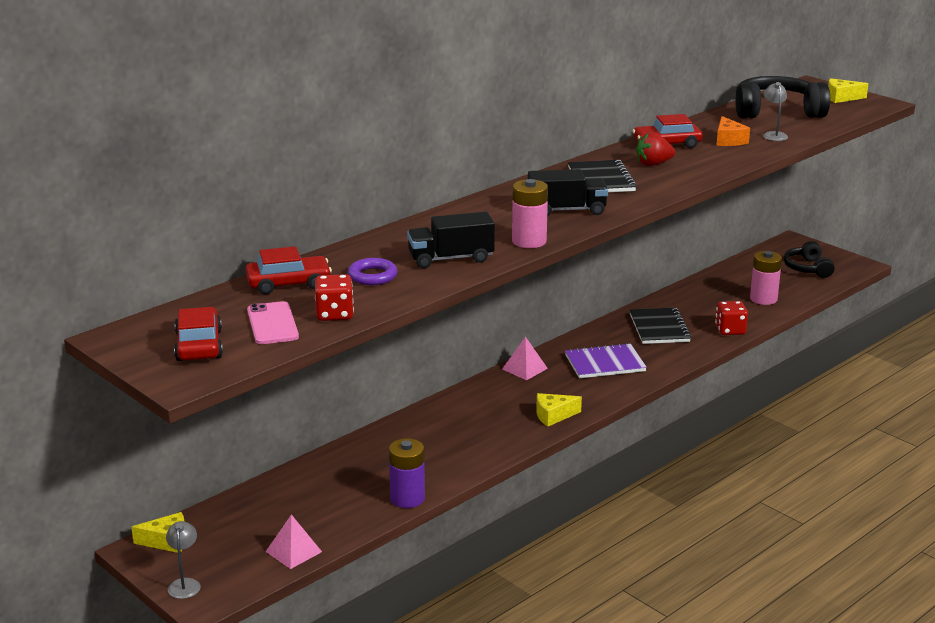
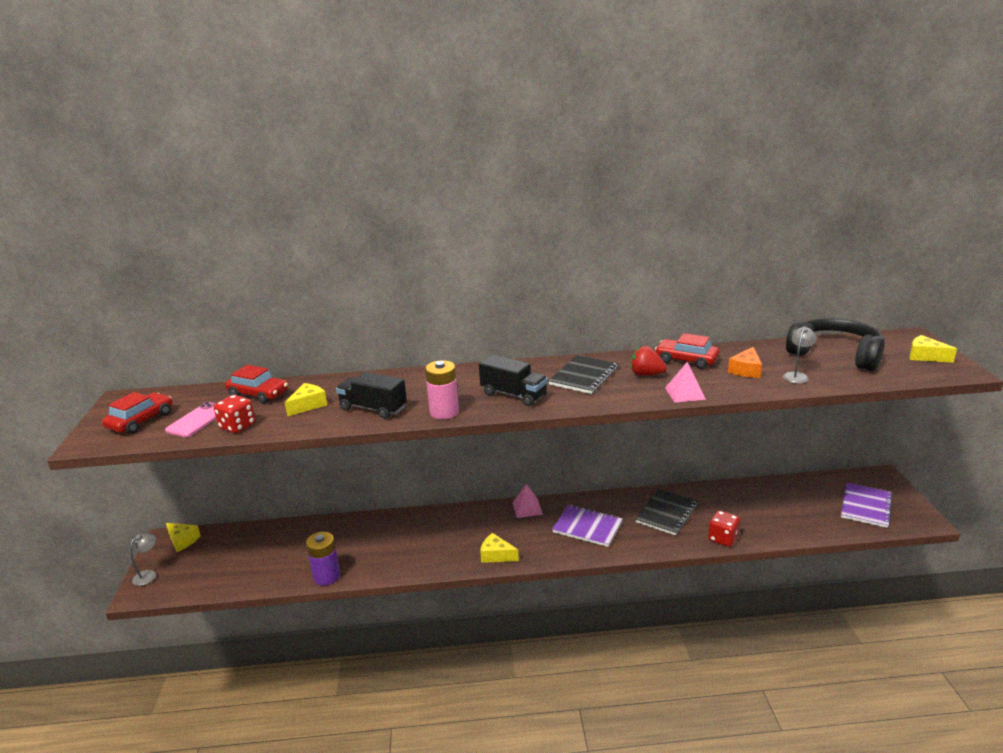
camera: 40 degrees right, 0 degrees up
pink pyramid [266,514,322,569] -> pink pyramid moved to [665,362,706,403]
purple ring [348,258,398,285] -> yellow cheese [285,383,327,417]
pink battery [750,251,782,305] -> none
black headphones [784,241,835,278] -> purple notebook [841,483,893,528]

